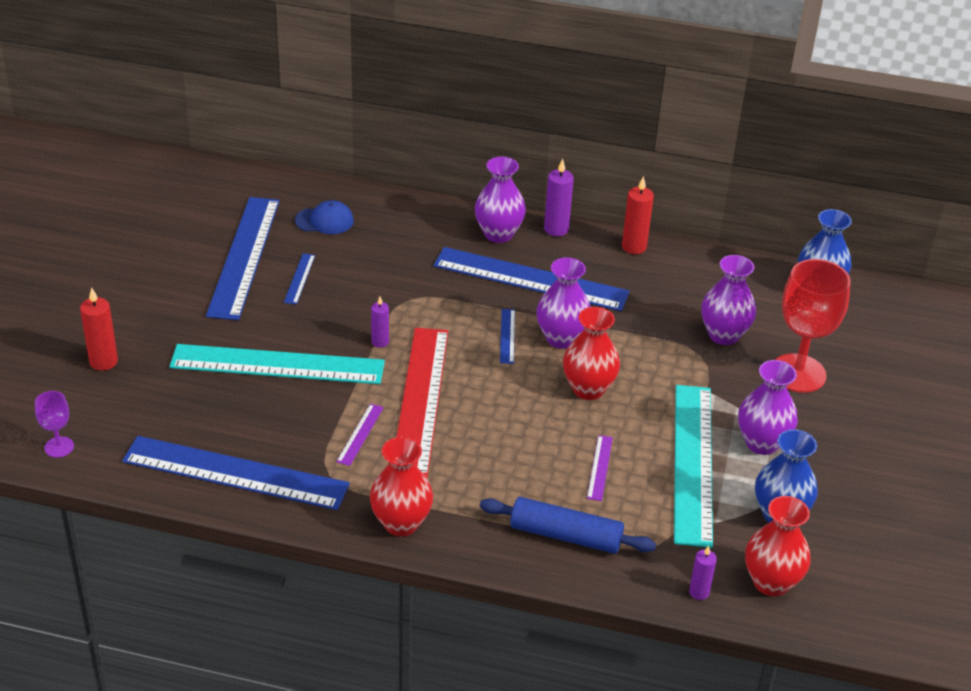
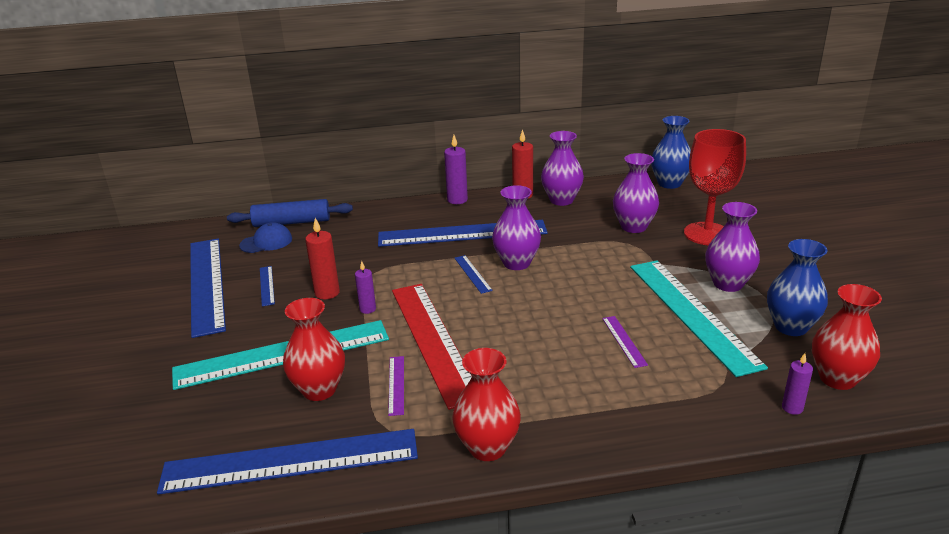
camera: 20 degrees left, 10 degrees down
purple goblet [35,391,74,458] -> none
red candle [80,287,118,371] -> red candle moved to [305,218,340,299]
purple vase [475,157,526,243] -> purple vase moved to [541,131,584,206]
blue rolling pin [480,497,656,554] -> blue rolling pin moved to [227,199,353,227]
red vase [563,307,620,400] -> red vase moved to [283,298,345,401]

